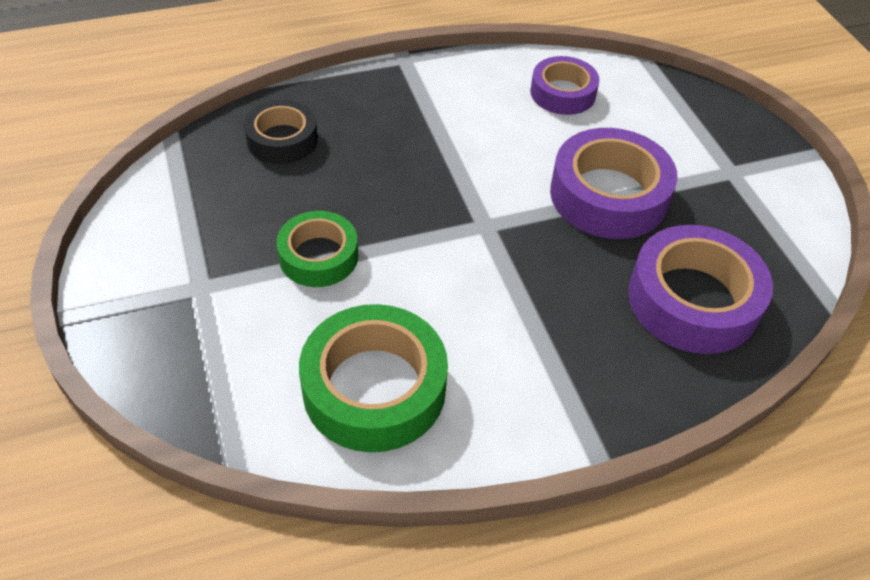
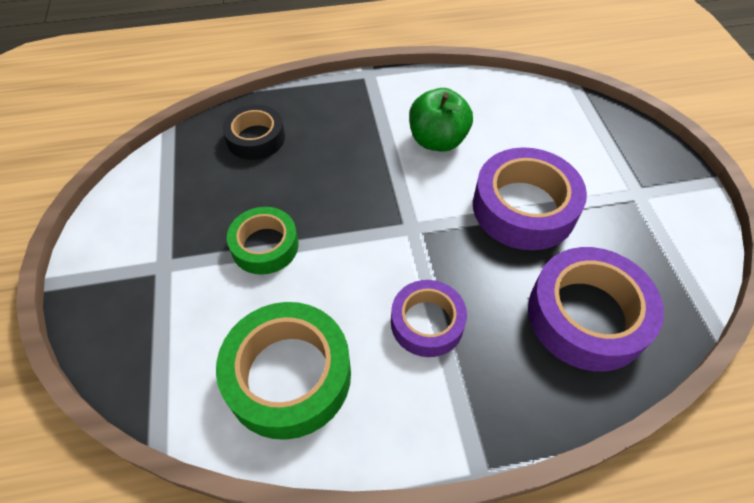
camera: 10 degrees right, 5 degrees up
purple tape [530,56,600,115] -> purple tape moved to [391,280,467,357]
none -> green apple [409,88,473,152]

